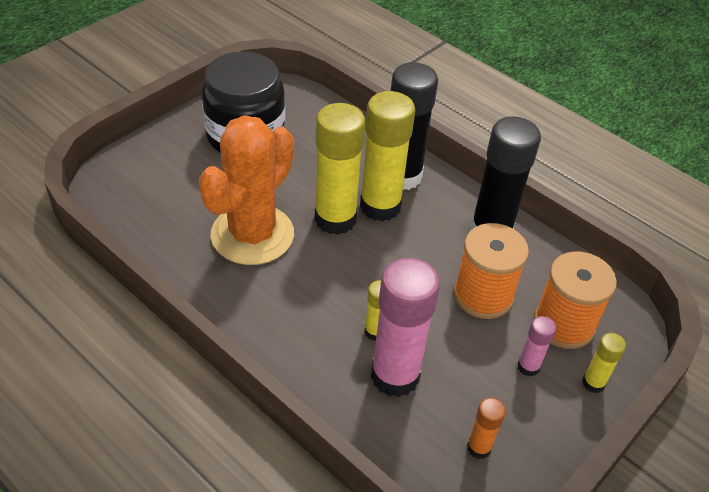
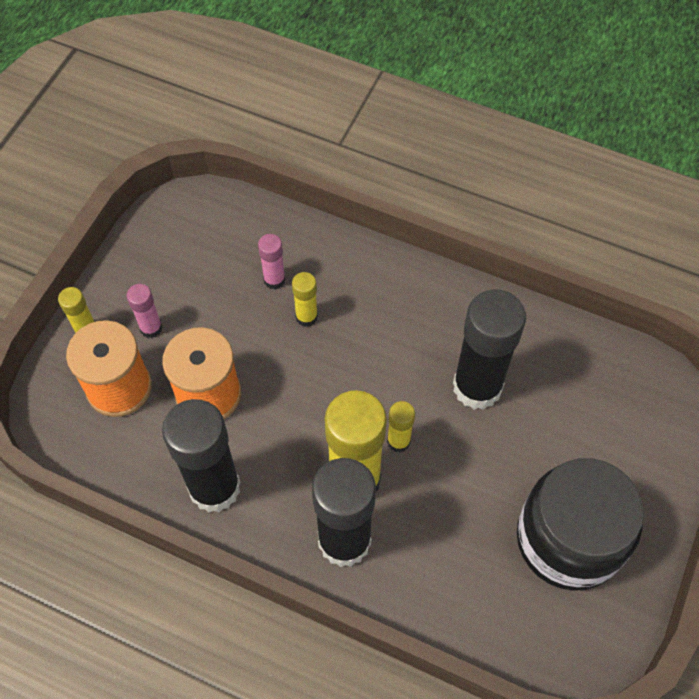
camera: 165 degrees right, 15 degrees up
orange cactus [199,115,294,265] -> black glue stick [453,289,526,410]
yellow glue stick [315,103,366,235] -> yellow glue stick [387,401,415,453], size x0.47
pink glue stick [371,258,440,397] -> pink glue stick [258,234,286,290], size x0.47
orange glue stick [467,398,506,459] -> none

